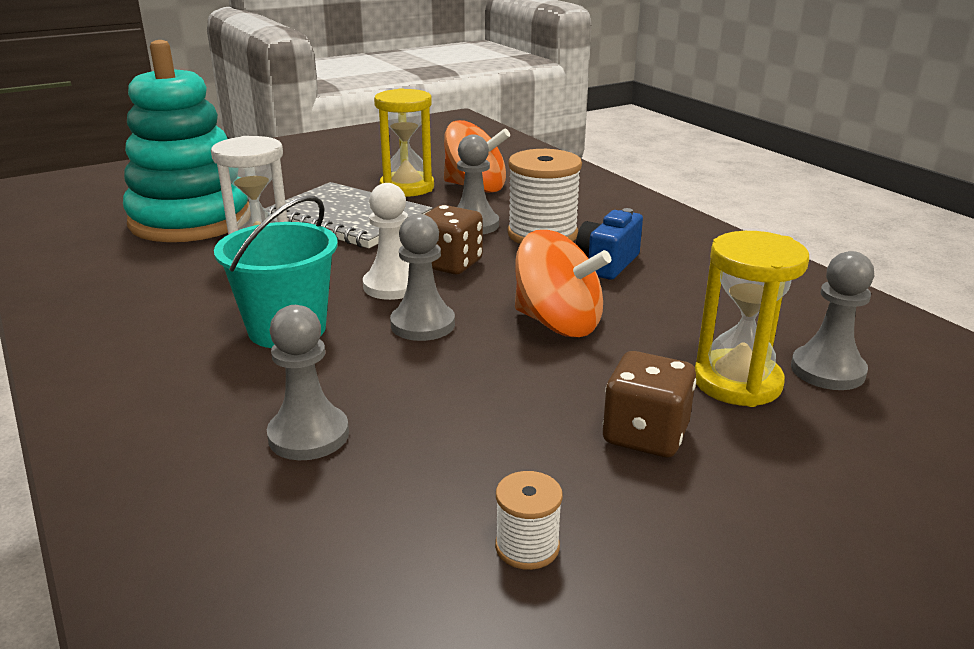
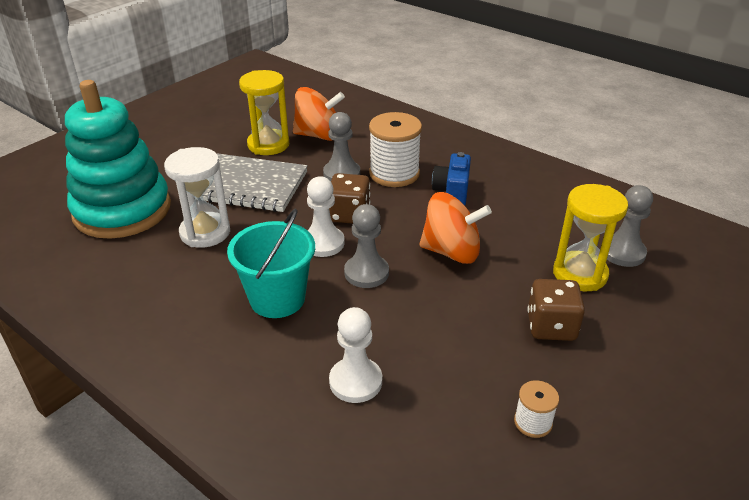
camera: 20 degrees left, 10 degrees up
grey pawn [267,305,349,460] -> white pawn [329,307,382,403]

